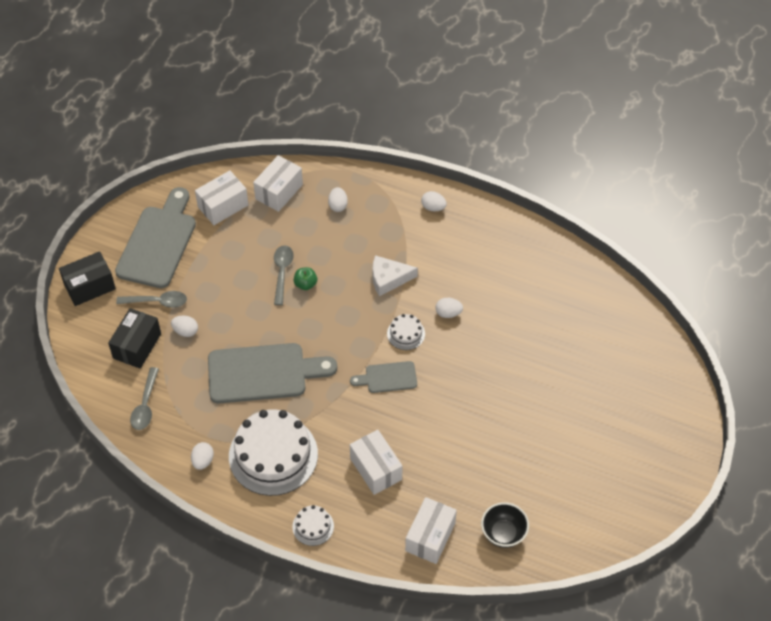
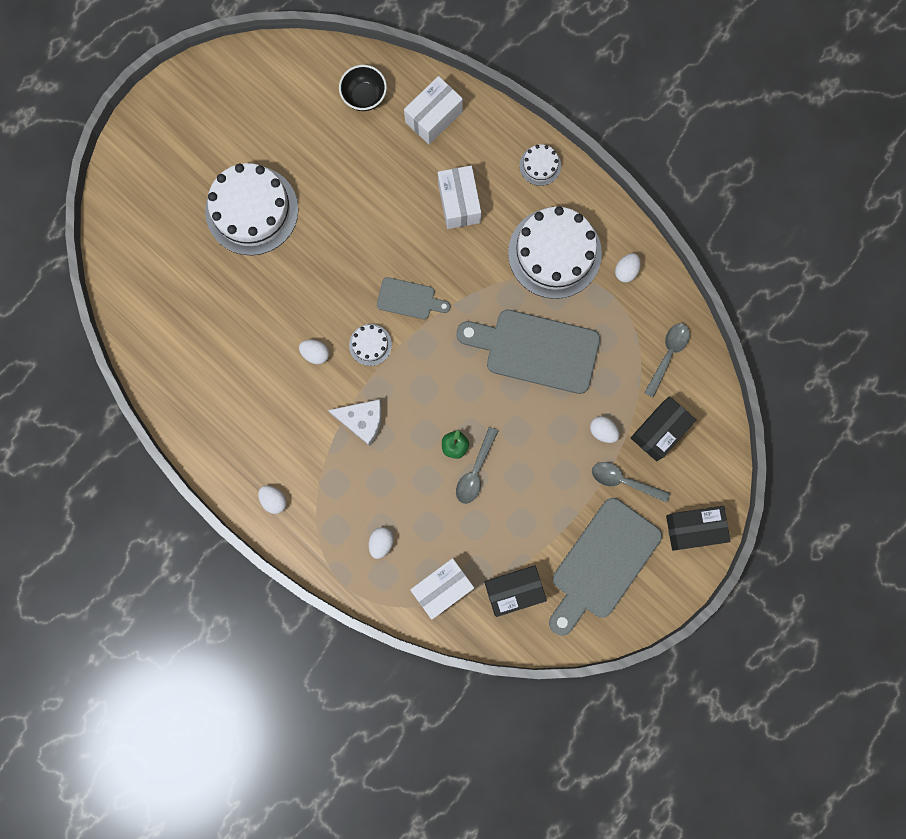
camera: 160 degrees left, 25 degrees up
white box [195,170,249,225] -> black box [484,566,547,617]
none -> white cake [205,163,298,255]

